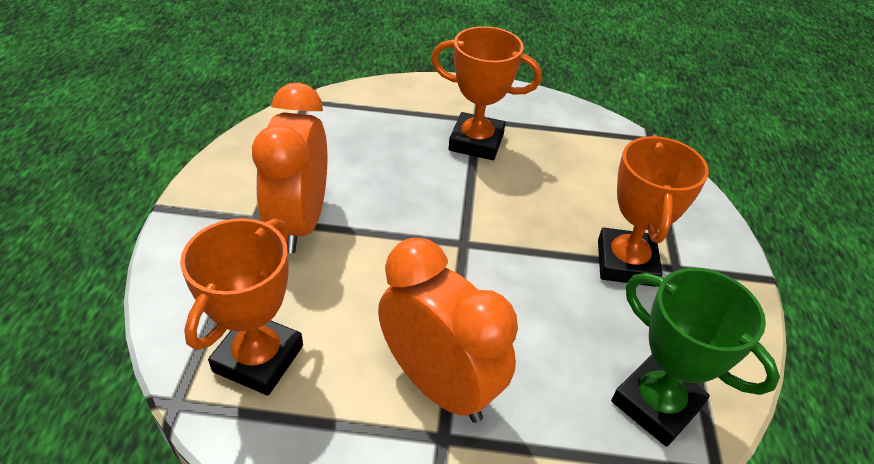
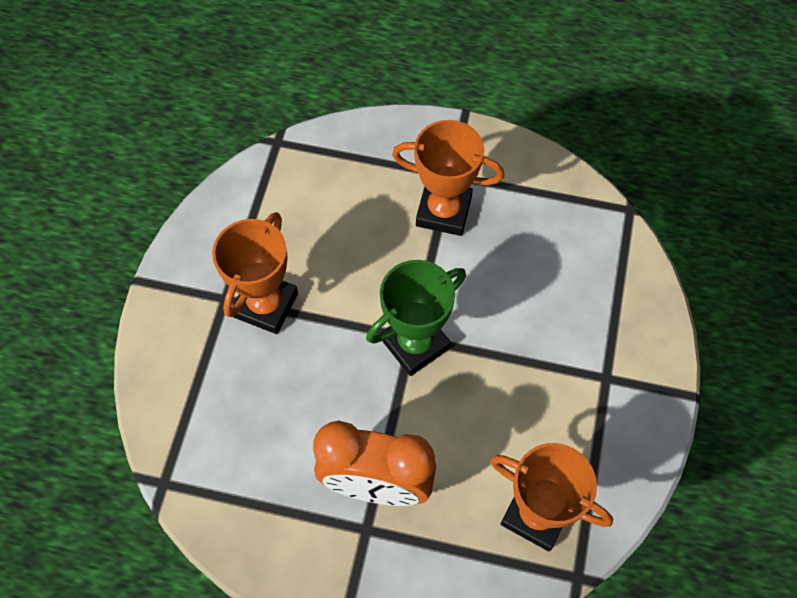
camera: 80 degrees left, 20 degrees up
orange clock [378,238,518,423] -> none
green trophy [611,268,780,447] -> green trophy moved to [366,260,466,376]

